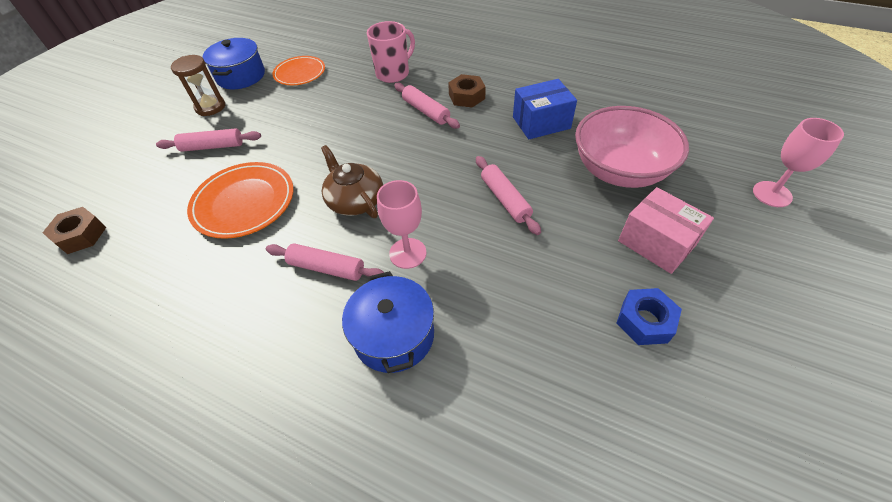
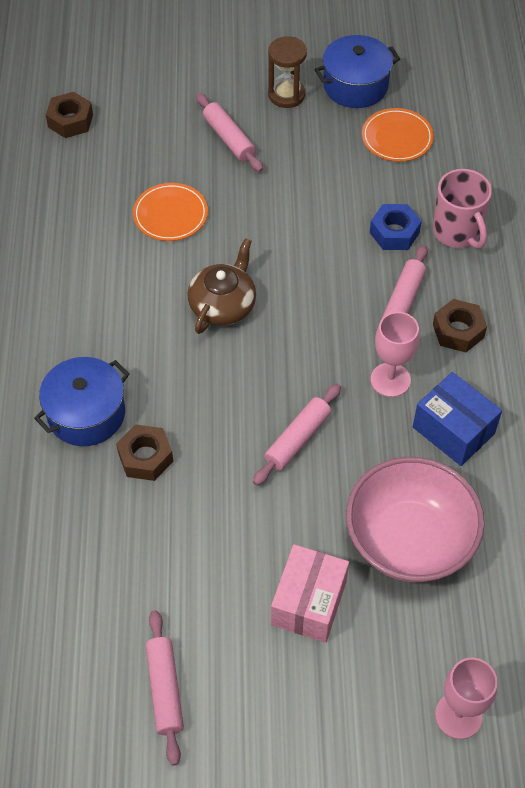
camera: 60 degrees right, 5 degrees up
orange plate [187,162,293,239] -> orange plate [133,183,208,241], size x0.66
pink rolling pin [266,243,384,281] -> pink rolling pin moved to [146,610,184,766]
pink mug [367,21,415,83] -> pink mug turned 45 degrees clockwise [433,169,492,249]
pink goblet [377,180,427,269] -> pink goblet moved to [371,312,419,397]
blue nut [617,288,682,345] -> blue nut moved to [370,204,422,250]
none -> brown nut [116,424,173,481]

